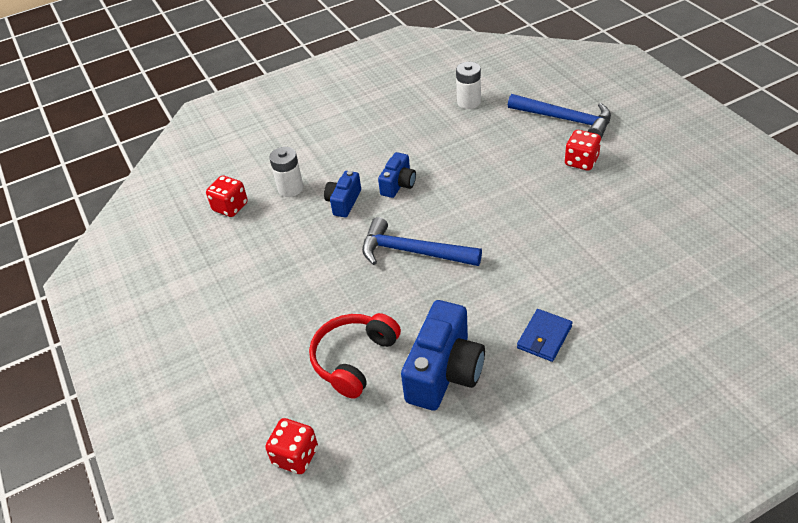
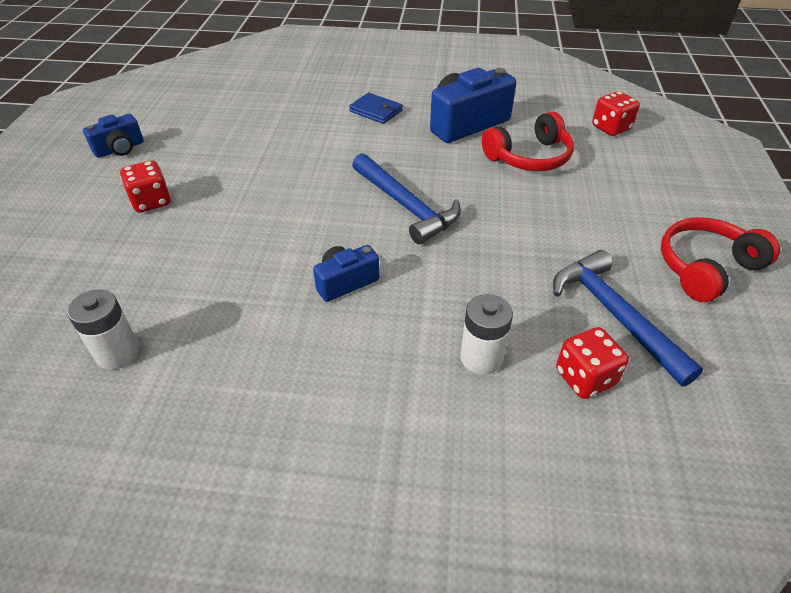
camera: 150 degrees left, 0 degrees up
blue camera [324,171,361,217] -> blue camera moved to [83,114,144,158]
blue hammer [508,94,611,138] -> blue hammer moved to [553,250,703,387]
blue wallet [517,309,572,362] -> blue wallet turned 60 degrees clockwise [349,93,403,124]
none -> red headphones [661,217,780,302]

